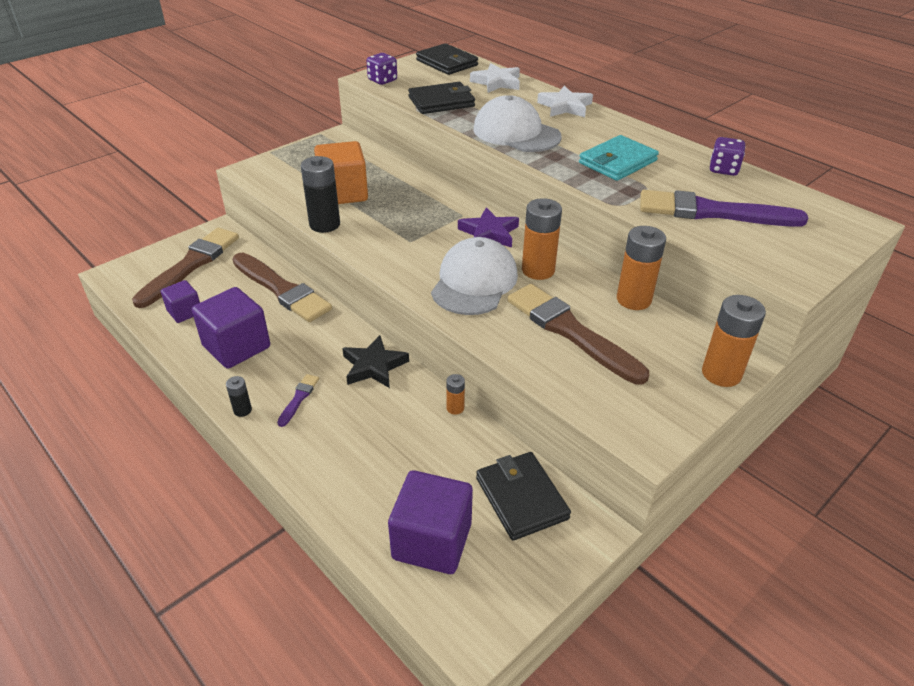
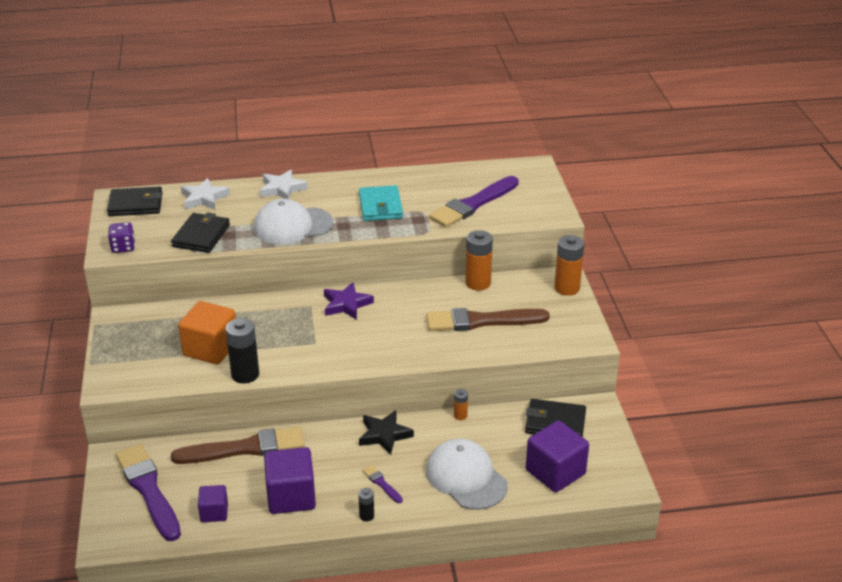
camera: 55 degrees left, 5 degrees down
brown brush [132,228,239,308] -> purple brush [116,444,181,541]
white cap [431,237,518,315] -> white cap moved to [426,438,508,510]
orange battery [522,198,562,280] -> none
purple dice [710,137,746,176] -> none

